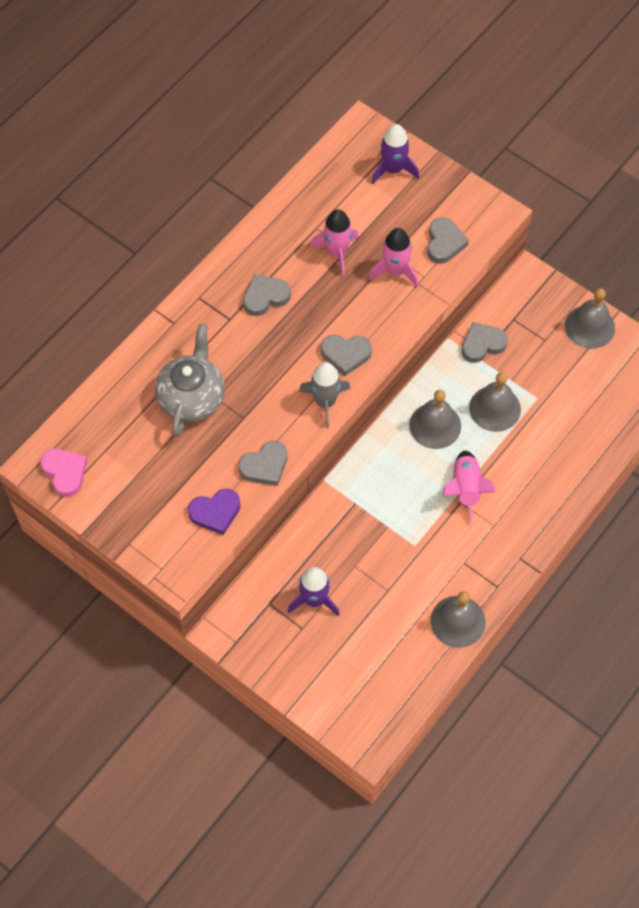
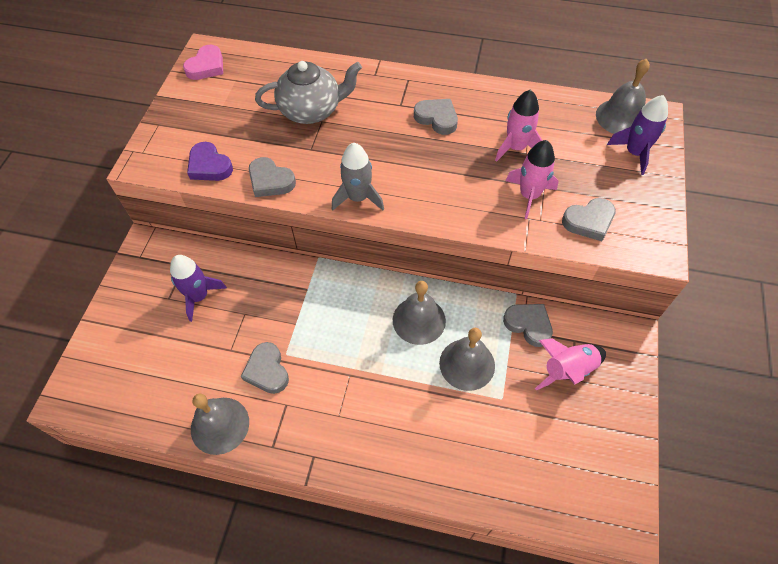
camera: 65 degrees right, 5 degrees down
grey heart [321,335,372,376] -> grey heart moved to [241,342,289,394]
pink rocket [443,450,495,524] -> pink rocket moved to [535,338,606,390]
grey bell [565,288,615,349] -> grey bell moved to [596,59,650,134]

